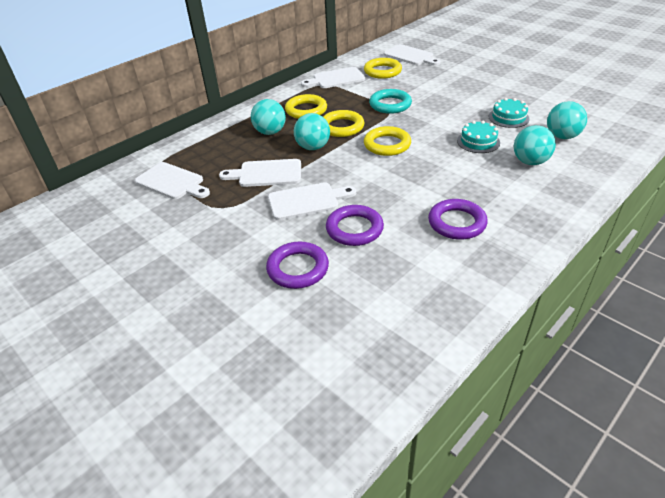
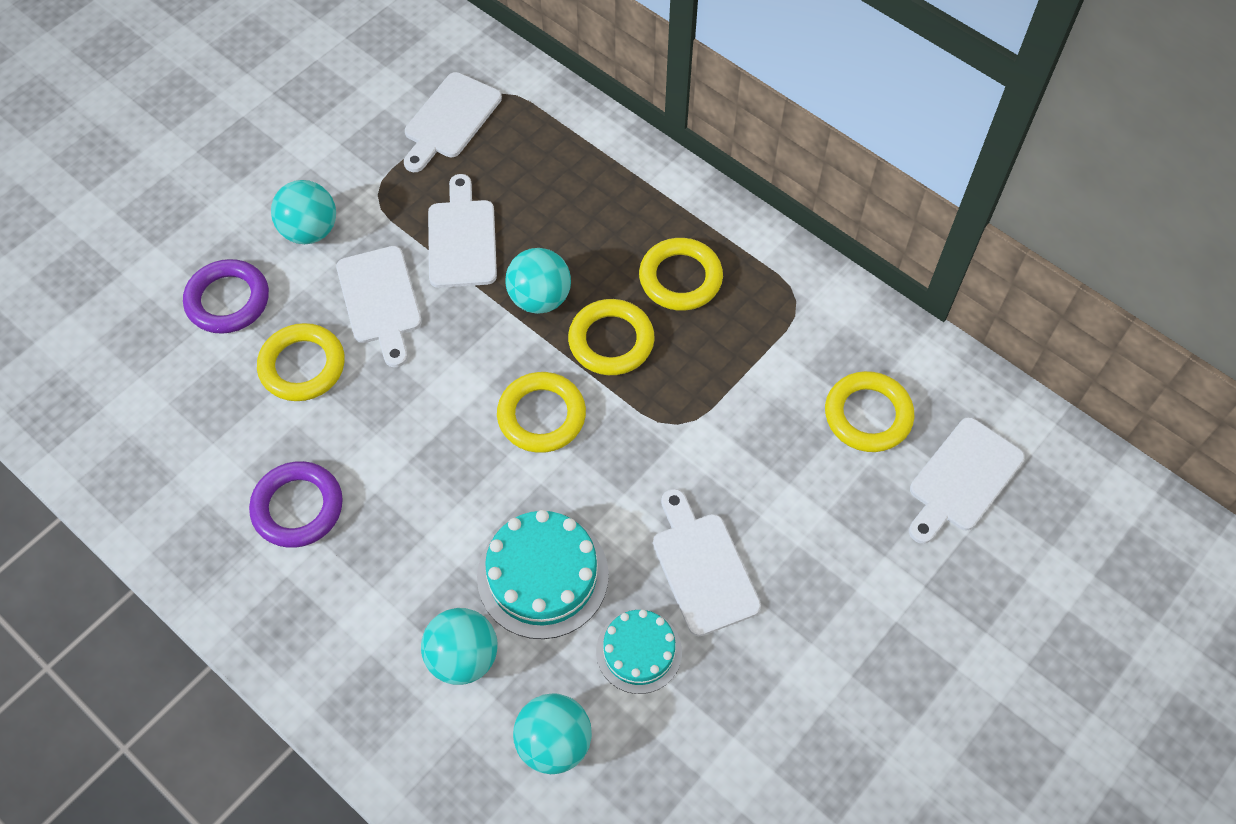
camera: 85 degrees right, 20 degrees up
turquoise ball [251,99,286,135] -> turquoise ball moved to [271,180,336,244]
white cutting board [301,67,365,88] -> white cutting board moved to [653,489,761,636]
purple ring [326,205,384,246] -> yellow ring [257,323,345,401]
turquoise ring [369,89,412,114] -> none
turquoise cake [457,121,500,153] -> turquoise cake [477,510,609,639], size x1.57

